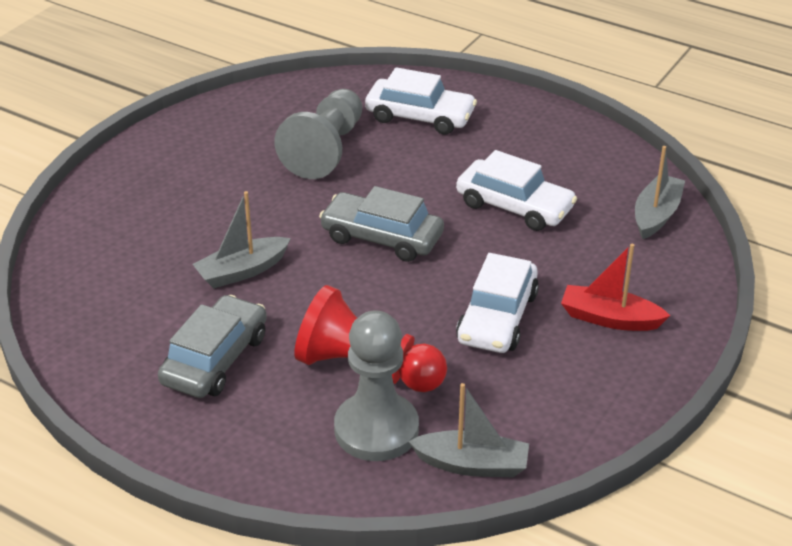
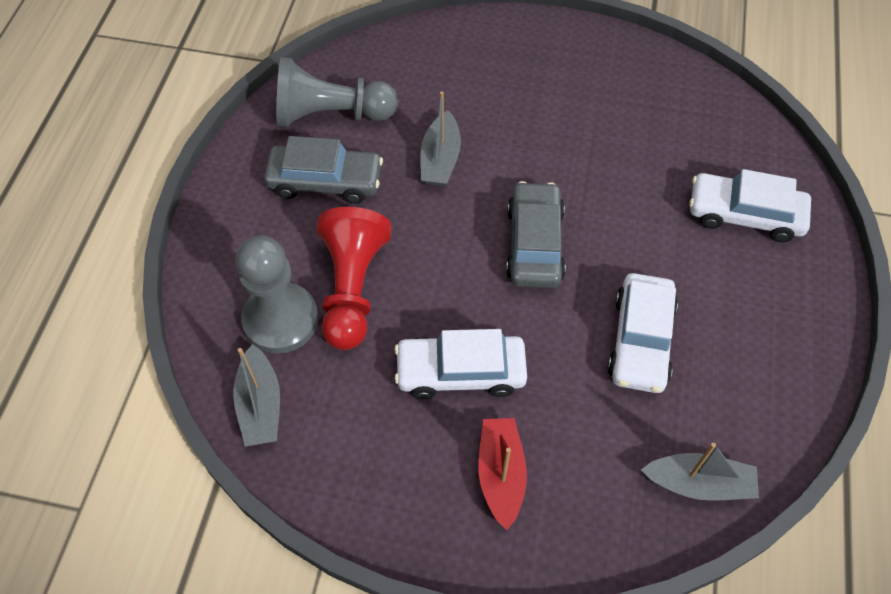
camera: 70 degrees right, 20 degrees up
grey boat [193,191,291,288] -> grey boat turned 120 degrees counterclockwise [420,91,461,186]
grey pawn [275,89,362,179] -> grey pawn moved to [276,57,398,127]
white car [365,67,477,135] -> white car turned 105 degrees clockwise [689,169,811,242]

